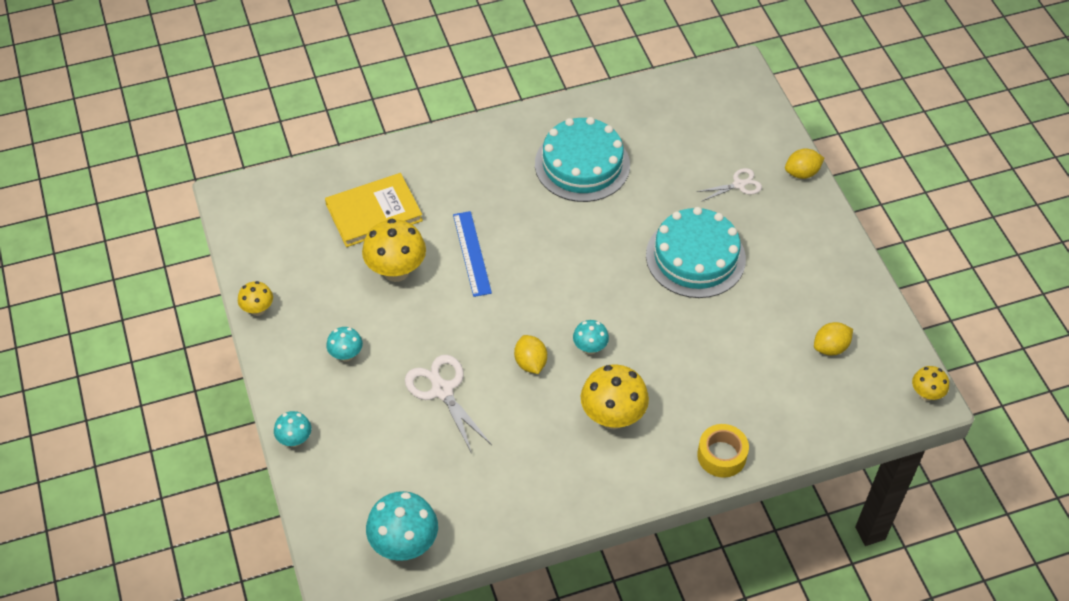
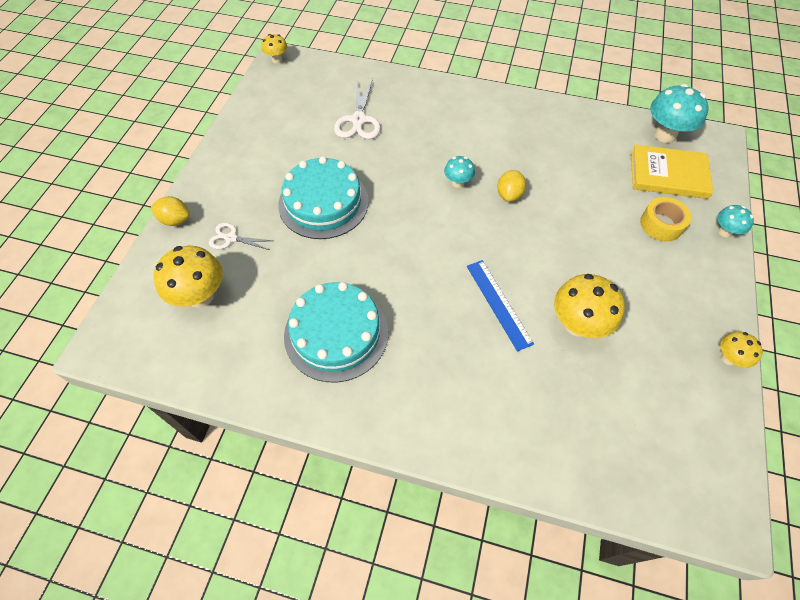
camera: 145 degrees left, 5 degrees up
yellow book [325,173,423,247] -> yellow book moved to [631,144,713,199]
turquoise mushroom [326,327,363,362] -> none
white scissors [405,355,492,454] -> white scissors moved to [334,78,381,139]
blue ruler [453,211,492,297] -> blue ruler turned 45 degrees counterclockwise [467,260,534,352]
yellow mushroom [581,364,649,429] -> yellow mushroom moved to [153,246,223,308]
yellow tape [697,424,749,478] -> yellow tape moved to [640,197,691,241]
yellow lemon [814,322,853,356] -> none

